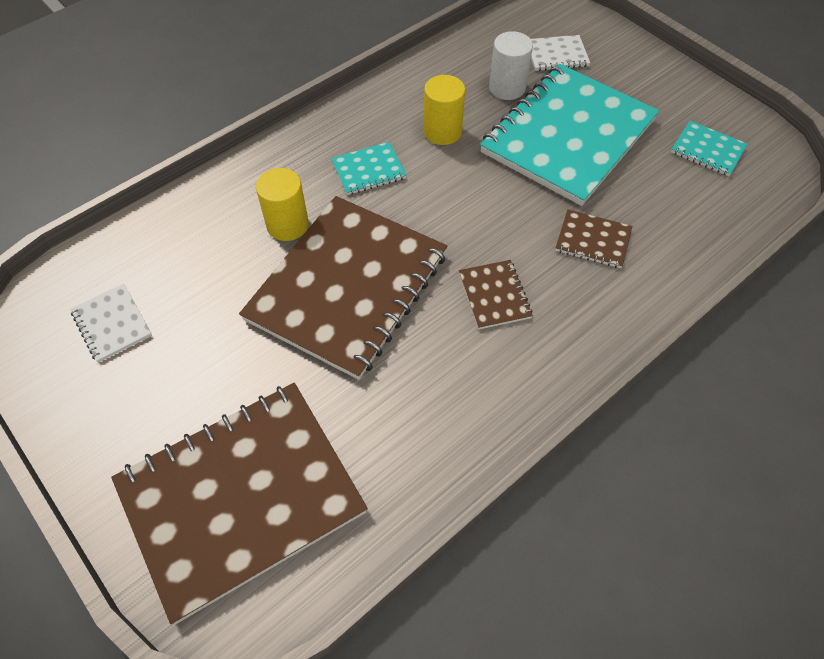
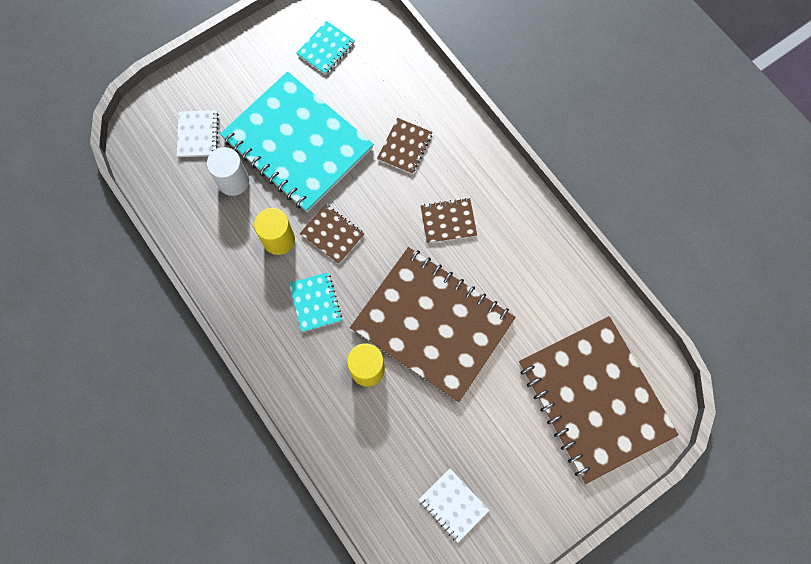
camera: 85 degrees left, 15 degrees up
white notebook [70,283,152,363] -> white notebook turned 75 degrees clockwise [419,469,490,542]
none -> brown notebook [300,204,364,264]

